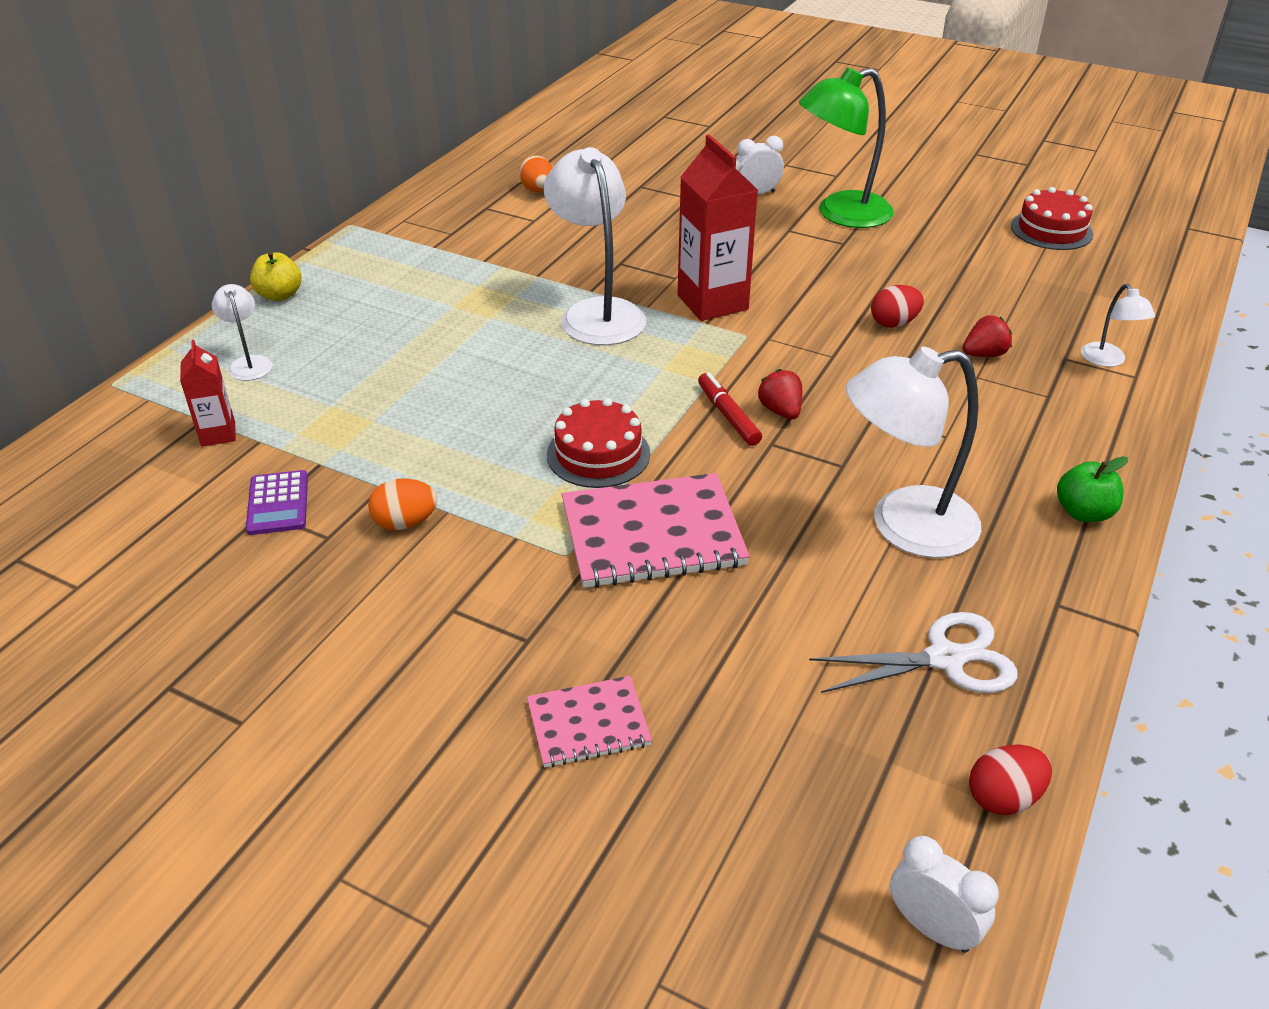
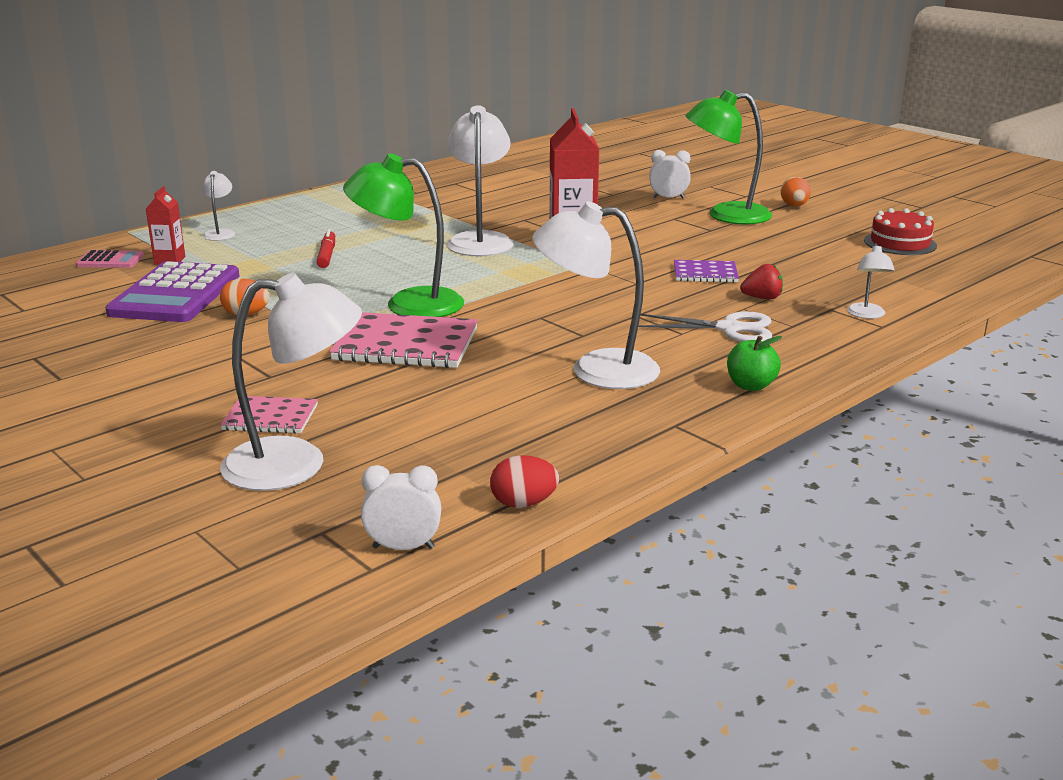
camera: 20 degrees right, 15 degrees down
purple calculator [246,470,308,535] -> purple calculator [105,261,239,322], size x2.12
yellow apple [250,251,301,301] -> none
orange egg [519,155,553,192] -> orange egg moved to [780,177,811,207]
red cake [547,398,650,488] -> green lamp [343,153,464,317]
red marker [698,372,762,446] -> red marker moved to [317,229,335,268]
red strawberry [758,369,802,420] -> none
white scissors [809,612,1018,693] -> white scissors moved to [638,311,772,342]
red egg [871,285,924,328] -> purple notebook [674,260,739,283]
white clock [890,836,999,953] -> white clock turned 60 degrees counterclockwise [361,465,441,550]
none -> pink calculator [76,250,144,268]
none -> white lamp [220,273,362,491]

